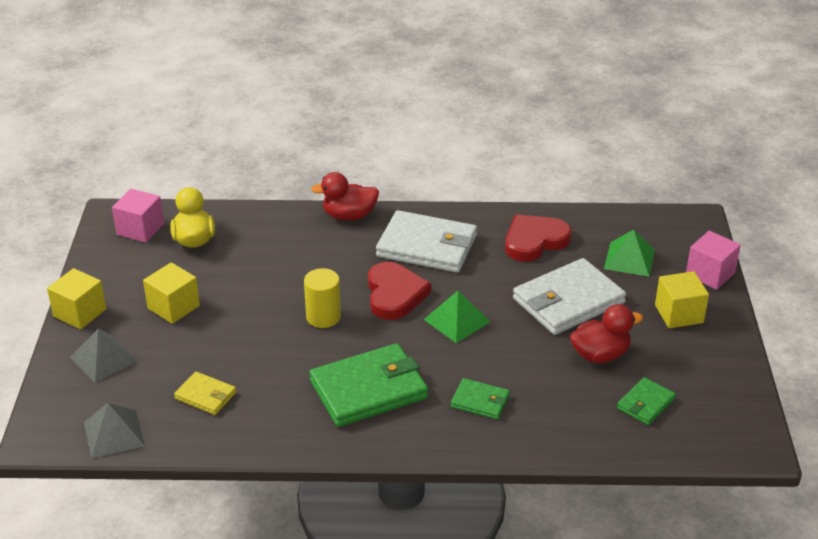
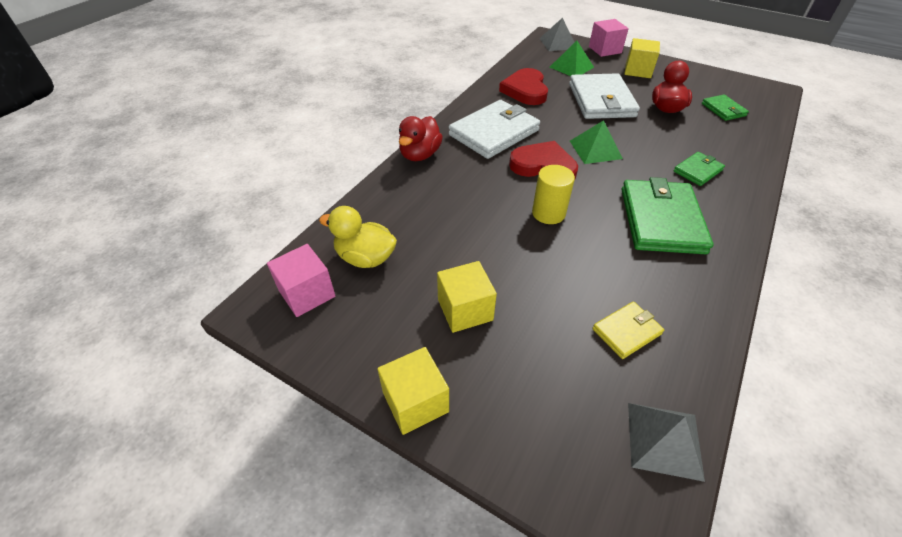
camera: 60 degrees left, 10 degrees up
grey pyramid [70,329,138,383] -> grey pyramid moved to [539,18,575,51]

